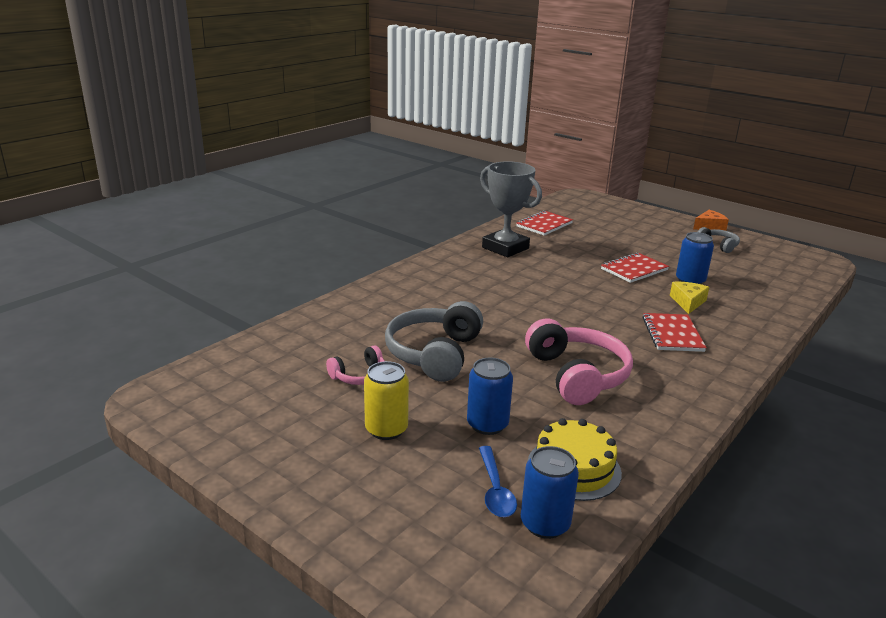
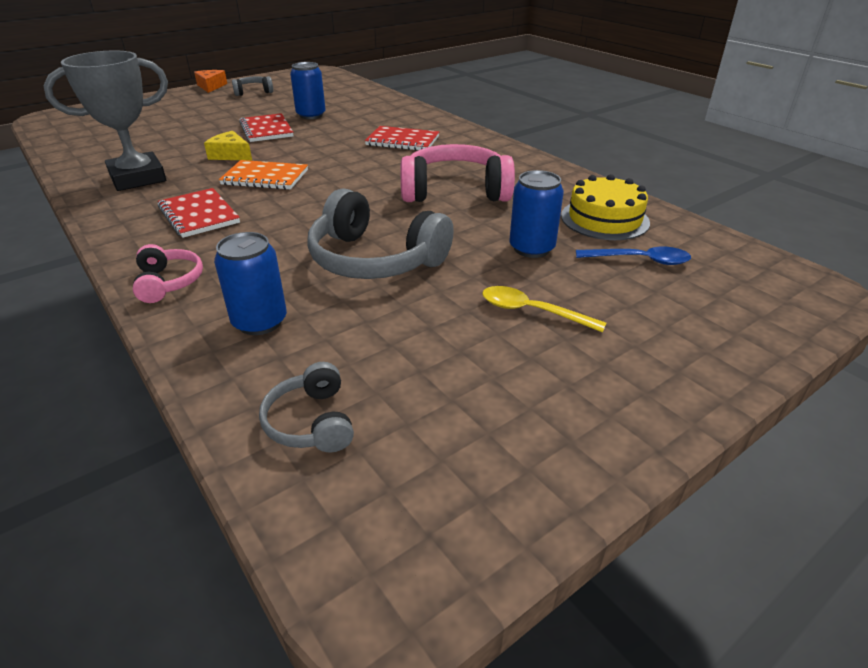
camera: 75 degrees left, 10 degrees up
pink headphones [326,346,385,385] -> pink headphones moved to [133,244,203,303]
yellow can [364,361,409,440] -> yellow spoon [482,286,606,333]
red notebook [516,211,573,236] -> red notebook moved to [158,188,240,238]
blue can [521,446,579,539] -> blue can moved to [214,232,287,335]
yellow cheese [670,282,709,314] -> yellow cheese moved to [204,131,252,161]
none -> orange notebook [219,160,308,190]
none -> grey headphones [259,362,354,453]

